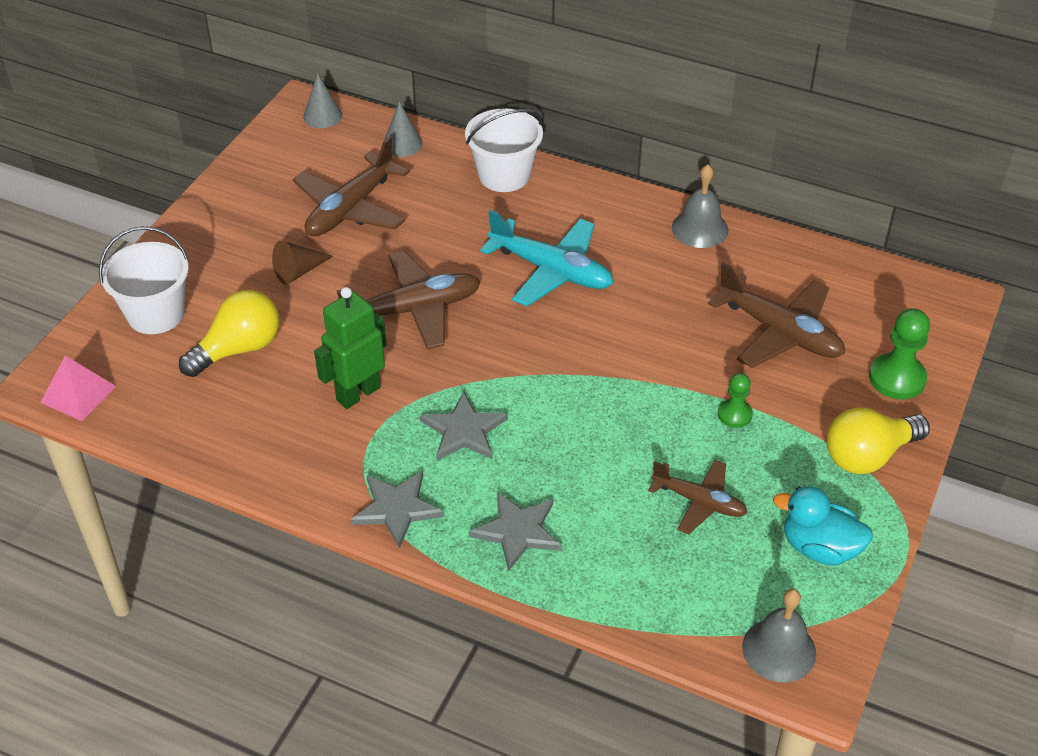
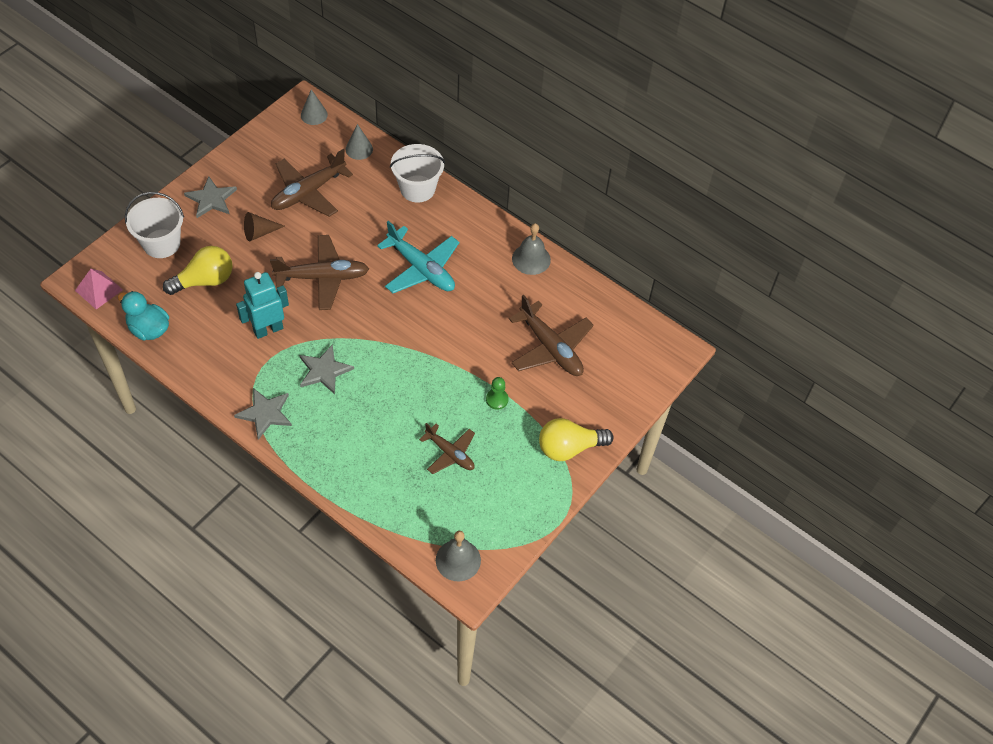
camera: 10 degrees right, 10 degrees up
green robot [314,287,387,409] -> turquoise robot [236,272,289,339]
grey star [469,491,562,571] -> grey star moved to [184,176,237,218]
turquoise duck [773,486,873,565] -> turquoise duck moved to [118,291,169,340]
green pawn [869,308,930,399] -> none

